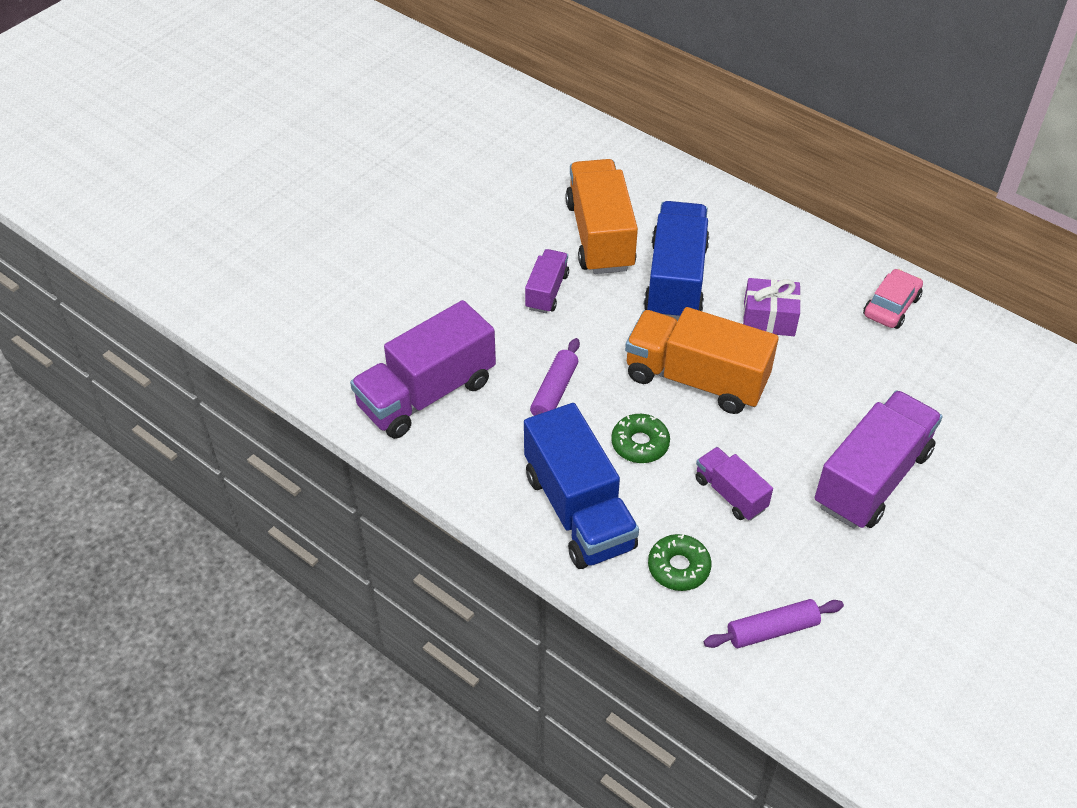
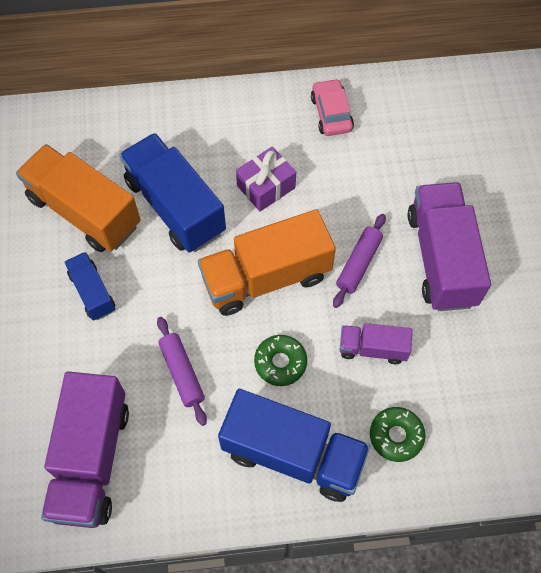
camera: 45 degrees left, 15 degrees up
purple truck [525,249,569,313] -> blue truck [64,252,115,321]
purple rolling pin [703,599,844,648] -> purple rolling pin moved to [333,214,386,308]

